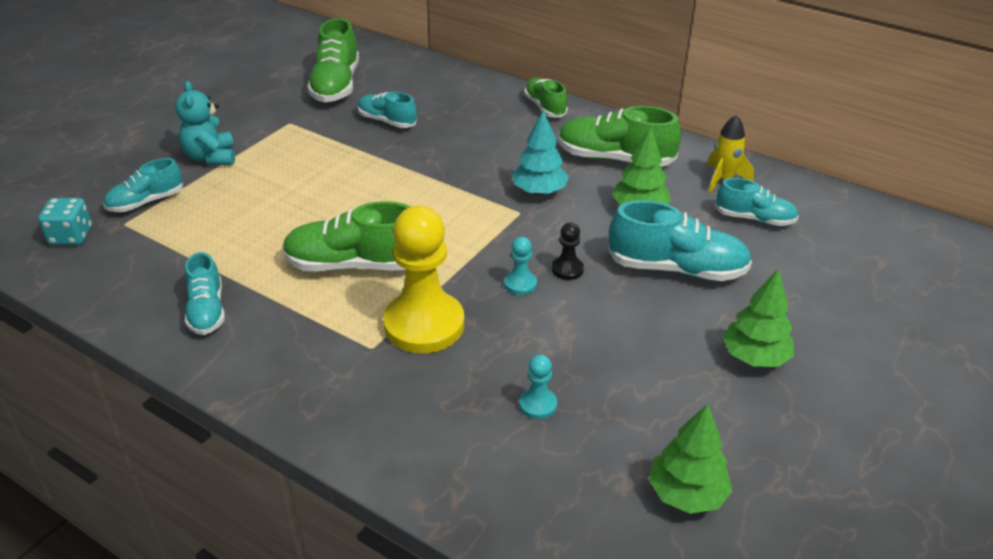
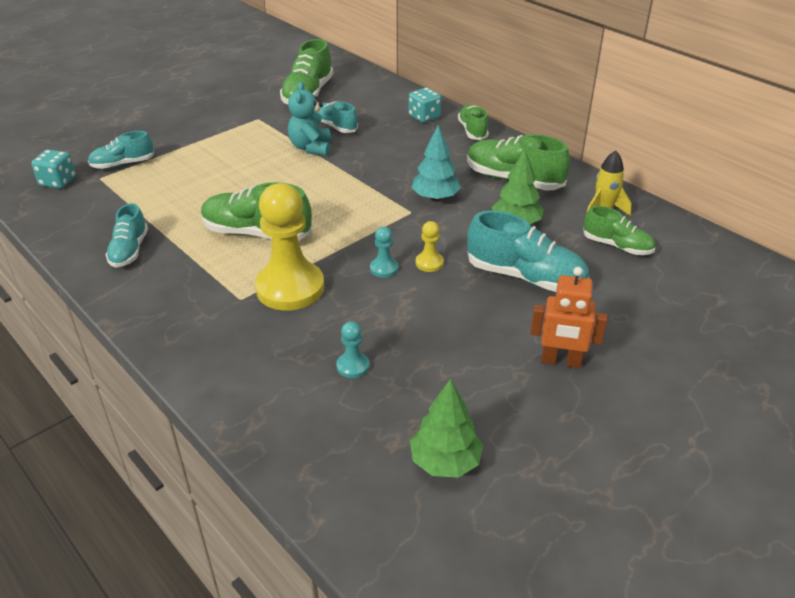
camera: 15 degrees right, 0 degrees up
turquoise teddy bear [175,81,235,165] -> turquoise teddy bear moved to [288,82,331,156]
black pawn [552,223,584,280] -> yellow pawn [416,221,444,272]
turquoise shoe [715,178,799,226] -> green shoe [583,206,655,255]
green tree [723,269,794,367] -> orange robot [530,267,607,368]
none -> turquoise dice [409,88,442,123]

